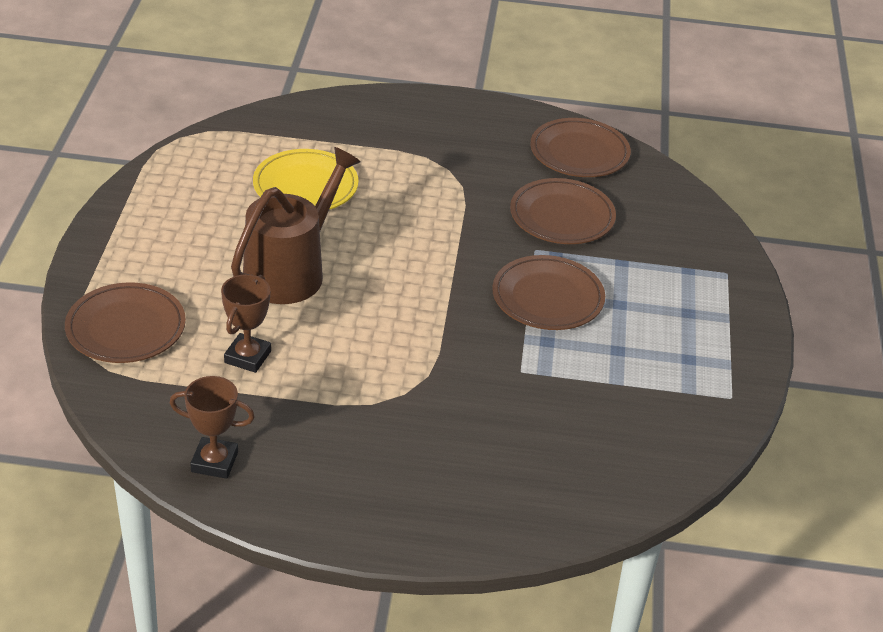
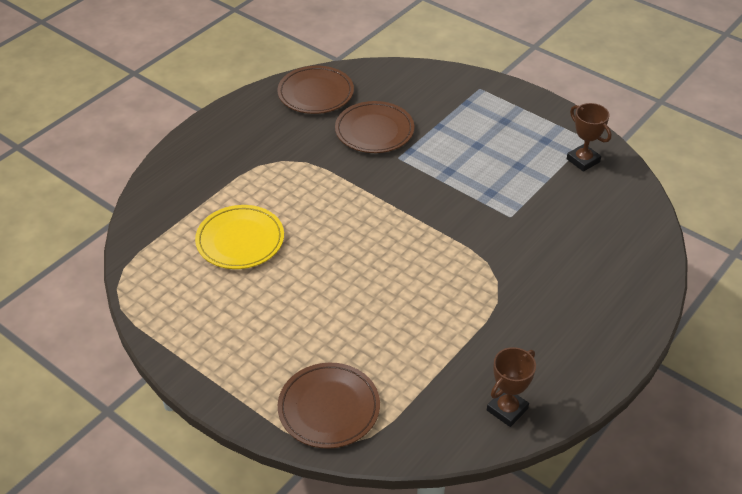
camera: 55 degrees left, 5 degrees up
brown trophy [221,274,271,373] -> brown trophy moved to [567,103,611,172]
brown watering can [231,147,361,304] -> none
brown plate [492,255,605,330] -> none

